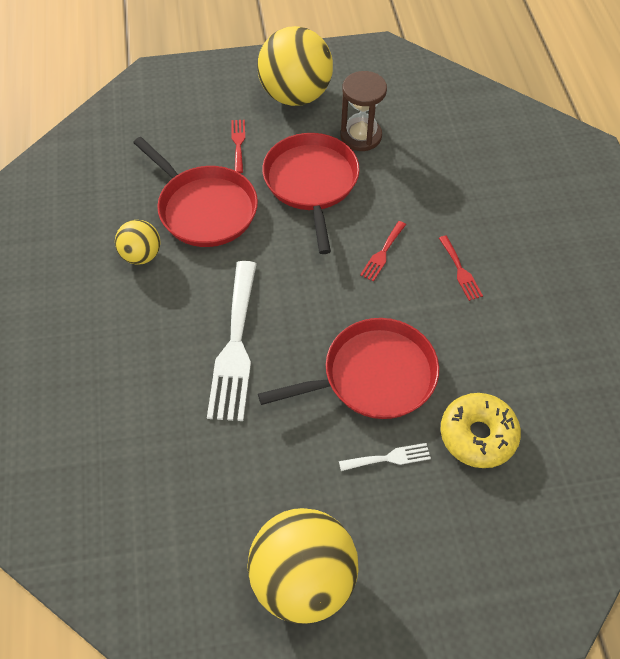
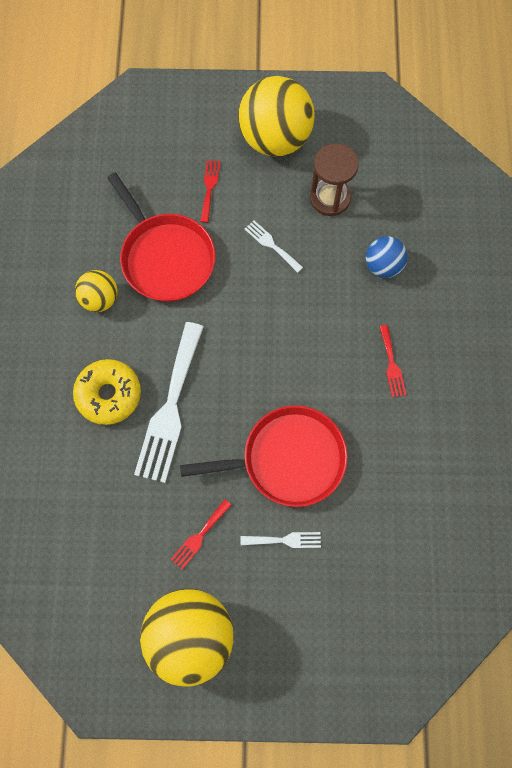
camera: 10 degrees right, 15 degrees up
red pan [262,133,360,254] -> white fork [245,221,303,273]
red fork [360,221,406,282] -> red fork moved to [171,499,231,569]
yellow donut [440,393,521,468] -> yellow donut moved to [73,359,141,425]
none -> blue ball [366,236,408,278]

